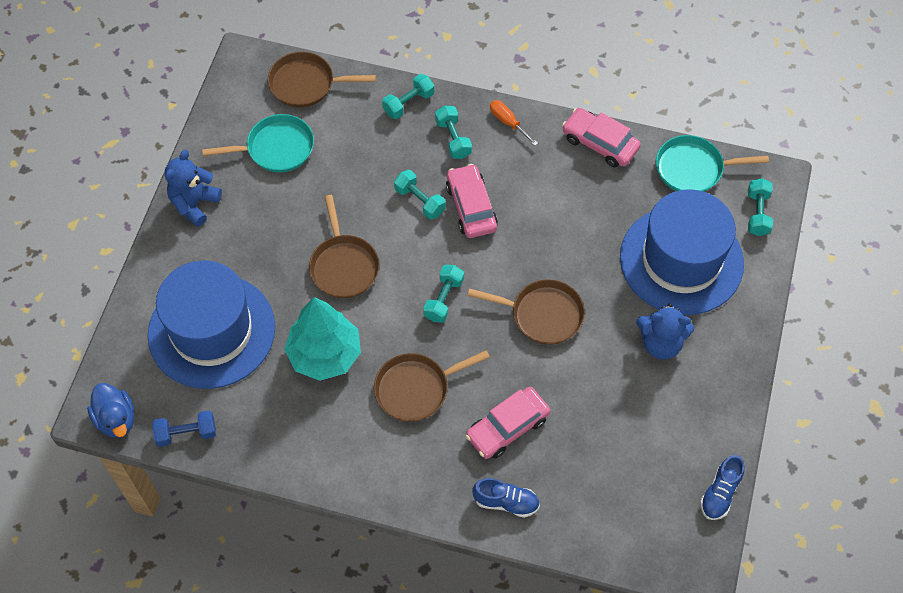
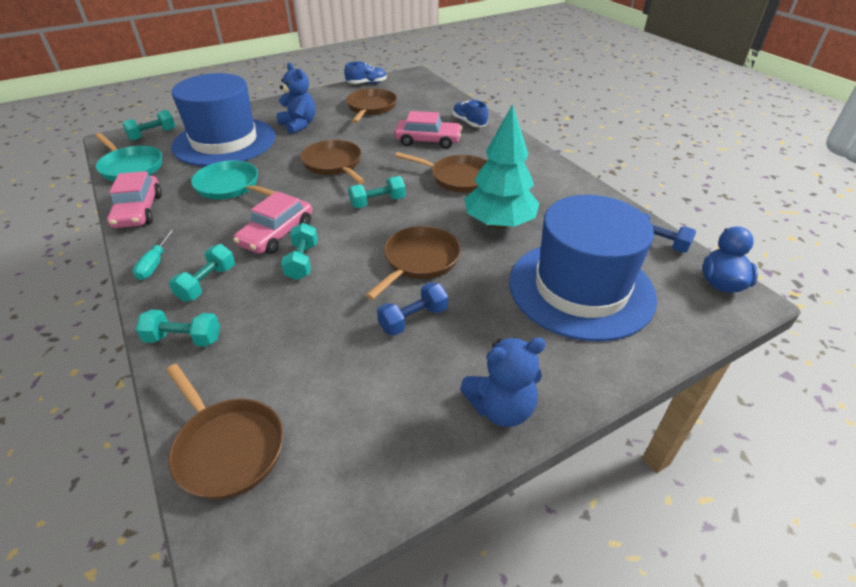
camera: 135 degrees left, 20 degrees down
turquoise pan [202,114,314,173] -> turquoise pan moved to [191,160,275,199]
orange screwdriver [490,100,538,146] -> turquoise screwdriver [133,229,175,280]
none -> brown pan [346,88,397,123]
none -> blue dumbbell [377,282,448,336]

